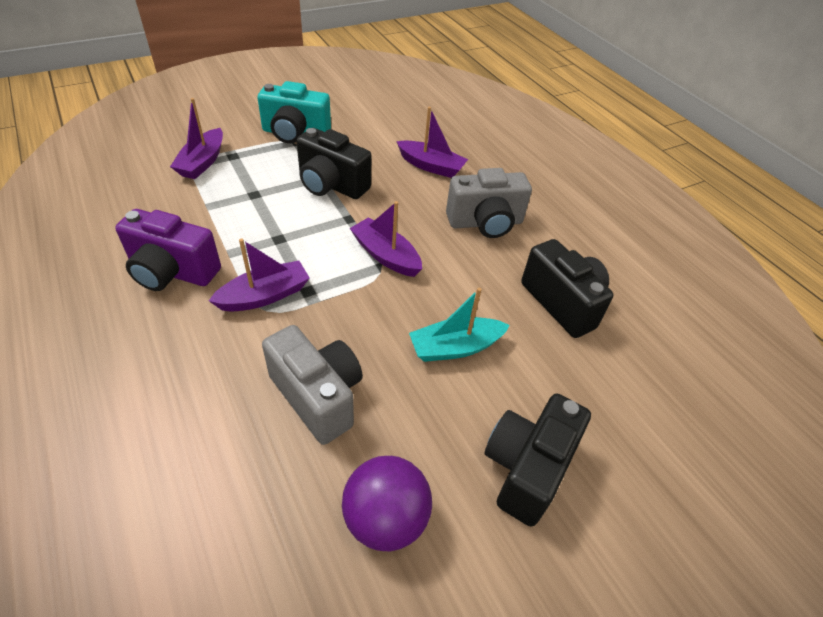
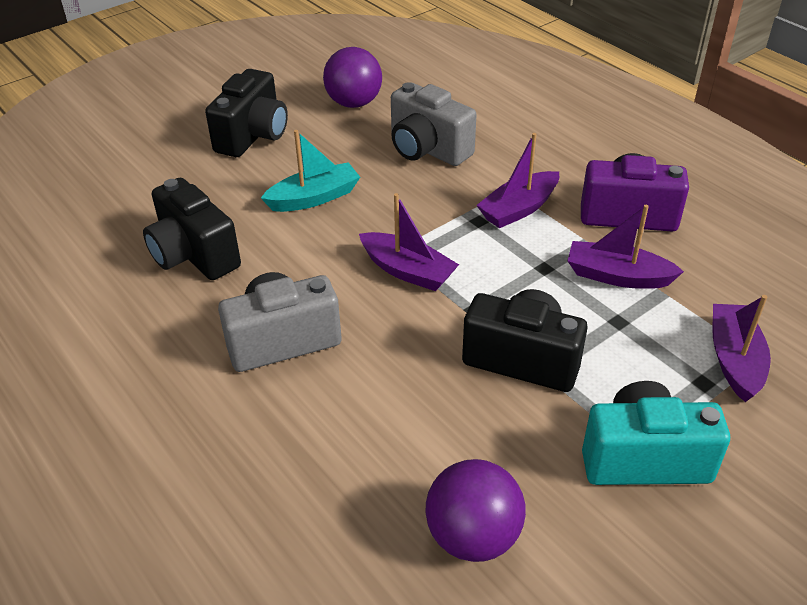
camera: 175 degrees right, 5 degrees down
purple boat [396,107,468,178] -> purple boat moved to [568,205,684,289]
none -> purple ball [426,459,526,562]

